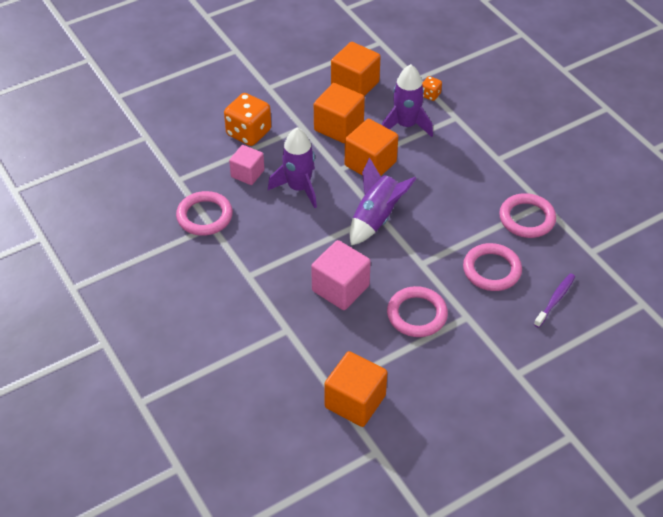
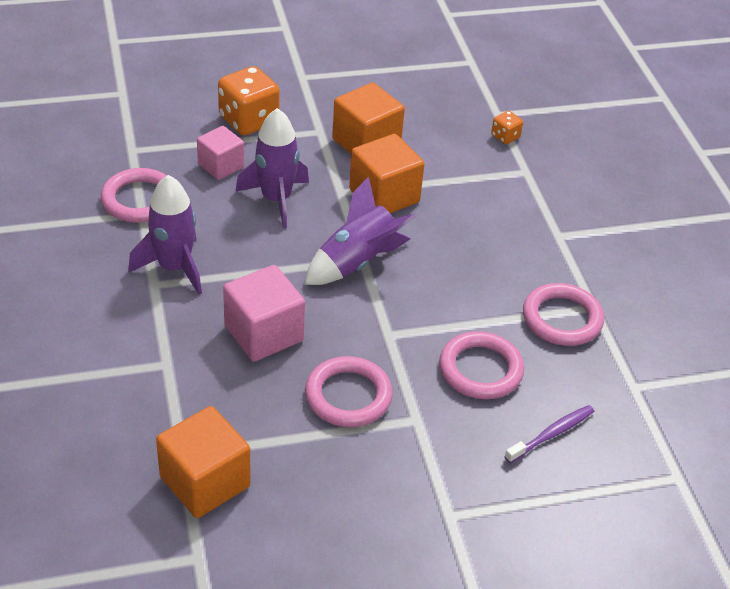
camera: 15 degrees right, 5 degrees down
orange cube [331,42,381,96] -> none
purple rocket [382,64,433,137] -> purple rocket moved to [129,175,202,295]

